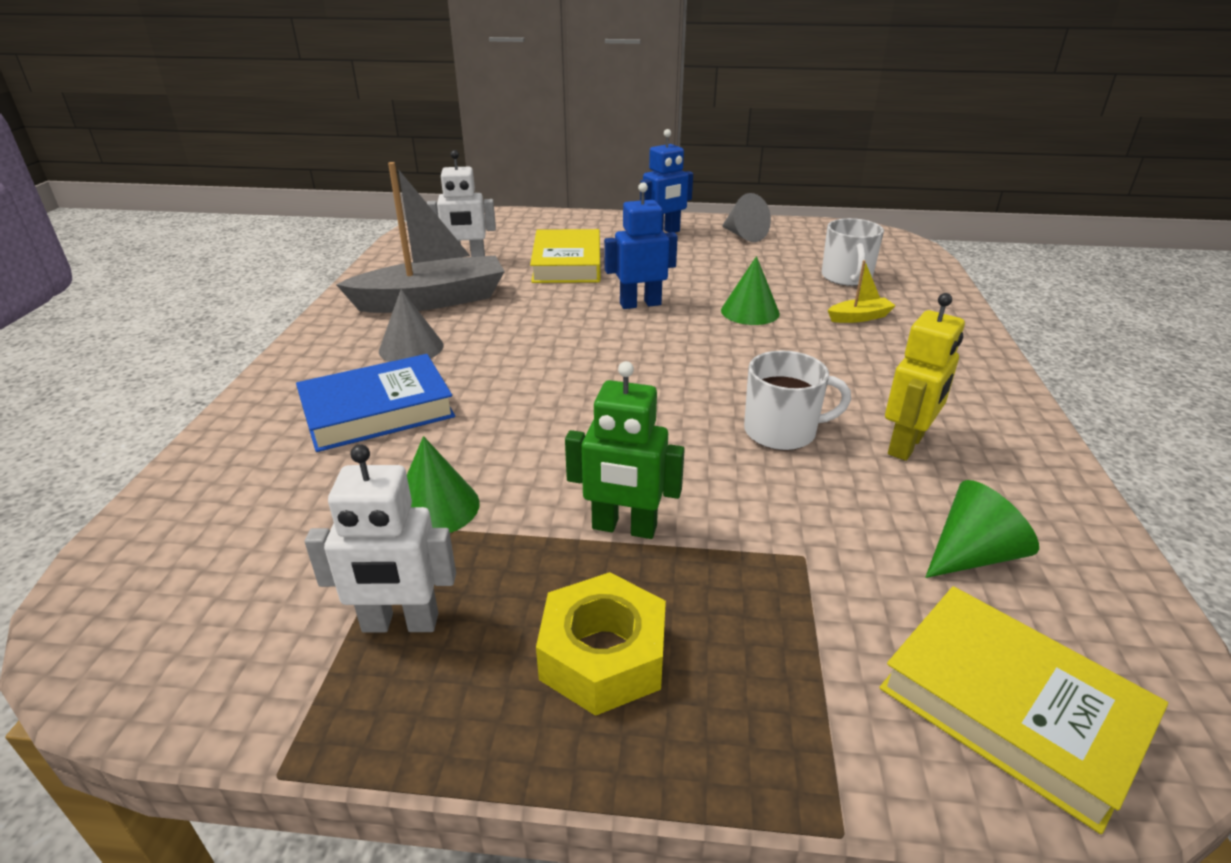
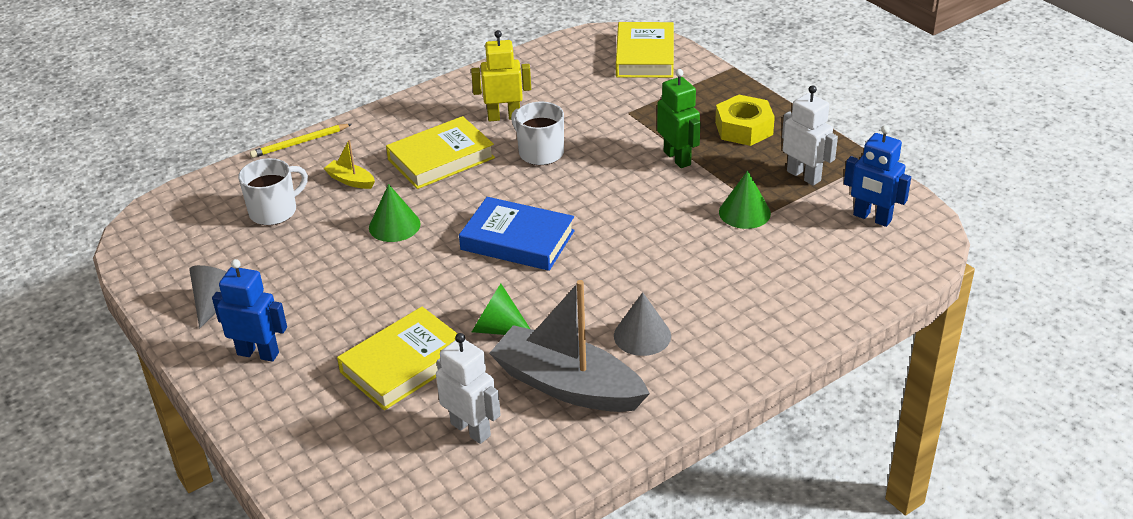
camera: 130 degrees left, 5 degrees up
blue book [296,354,455,452] -> blue book moved to [459,197,575,271]
blue robot [604,182,678,309] -> blue robot moved to [844,125,911,227]
green cone [925,480,1039,578] -> green cone moved to [472,284,530,335]
none -> yellow pencil [250,124,352,158]
none -> yellow book [386,116,495,189]

